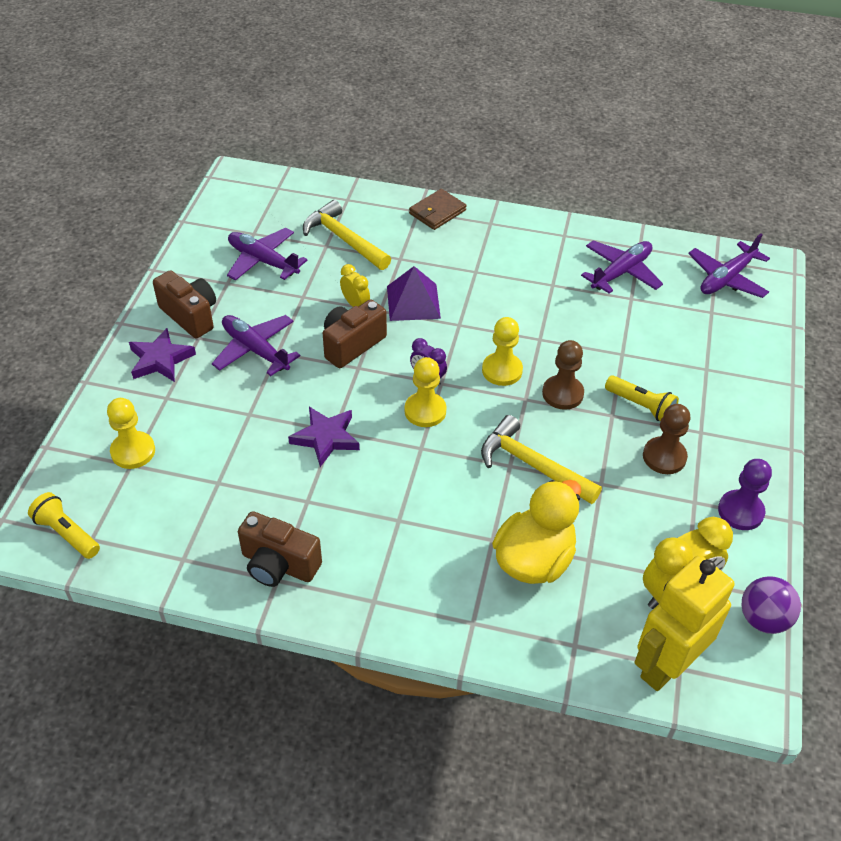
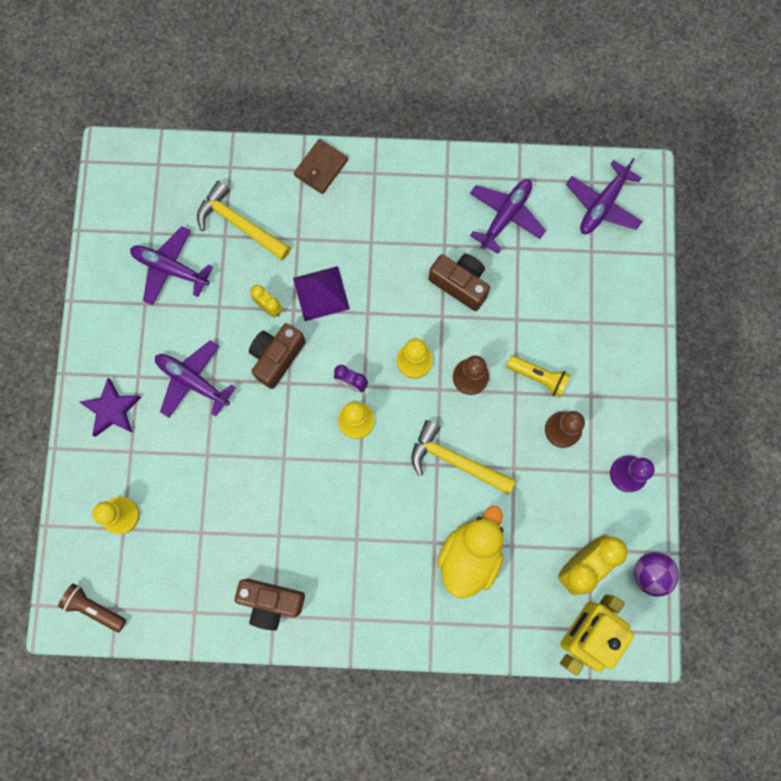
camera: 10 degrees left, 30 degrees up
yellow flashlight [28,492,100,559] -> brown flashlight [58,583,126,632]
brown camera [153,270,216,338] -> brown camera moved to [429,254,490,311]
purple star [288,407,360,467] -> none

